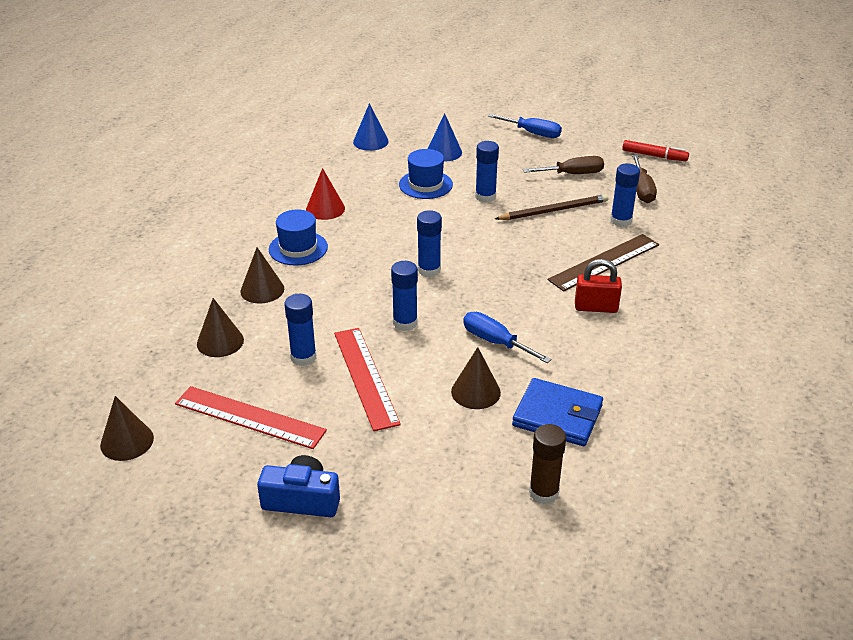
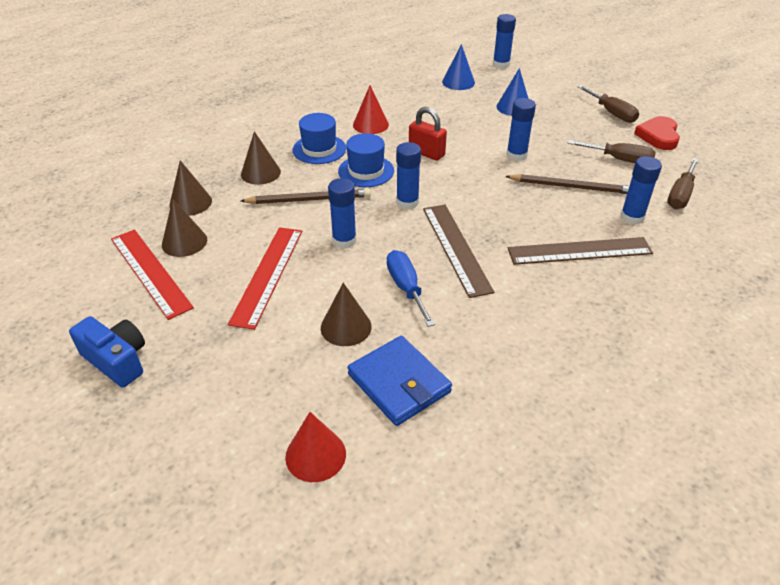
camera: 30 degrees right, 5 degrees up
brown cone [100,396,154,461] -> brown cone moved to [162,199,207,257]
blue glue stick [284,294,316,366] -> blue glue stick moved to [493,14,516,69]
blue hat [399,149,453,199] -> blue hat moved to [338,133,394,187]
blue screwdriver [488,114,562,138] -> brown screwdriver [577,85,639,123]
brown glue stick [529,424,566,504] -> red cone [285,412,346,482]
red padlock [575,259,622,313] -> red padlock moved to [409,107,447,161]
red marker [622,140,689,161] -> none
none -> brown pencil [241,189,371,204]
none -> brown ruler [423,205,494,298]
none -> red heart [634,116,680,150]

